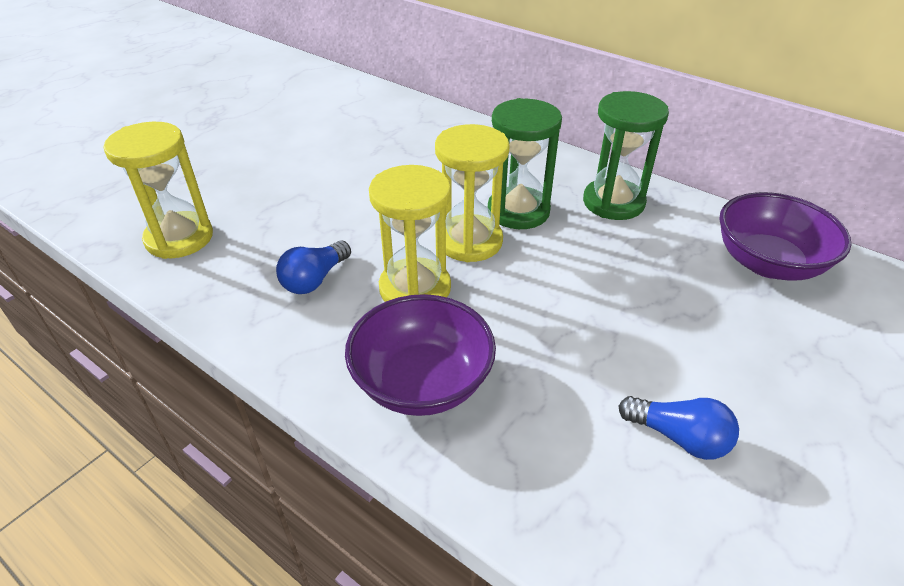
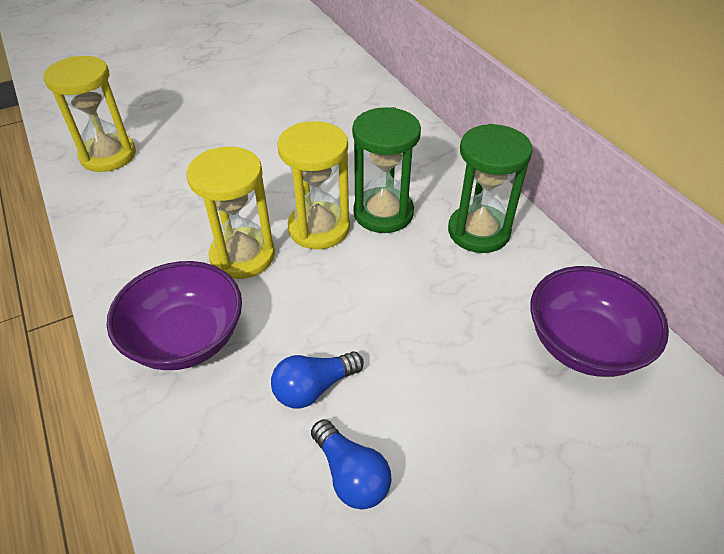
camera: 25 degrees right, 5 degrees up
blue light bulb [276,240,351,294] -> blue light bulb moved to [271,351,364,408]

